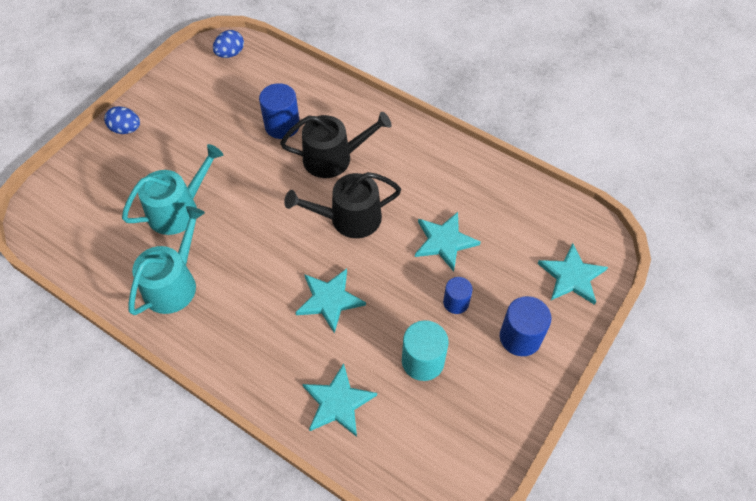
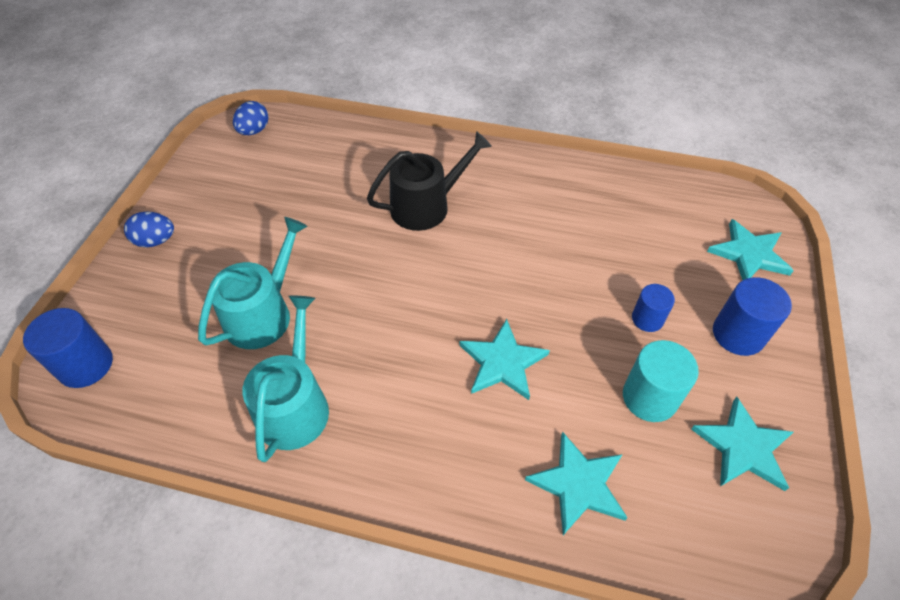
camera: 20 degrees left, 5 degrees down
blue cylinder [259,83,300,139] -> blue cylinder moved to [23,308,113,388]
black watering can [284,172,401,238] -> none
turquoise star [415,212,481,272] -> turquoise star moved to [691,397,794,491]

